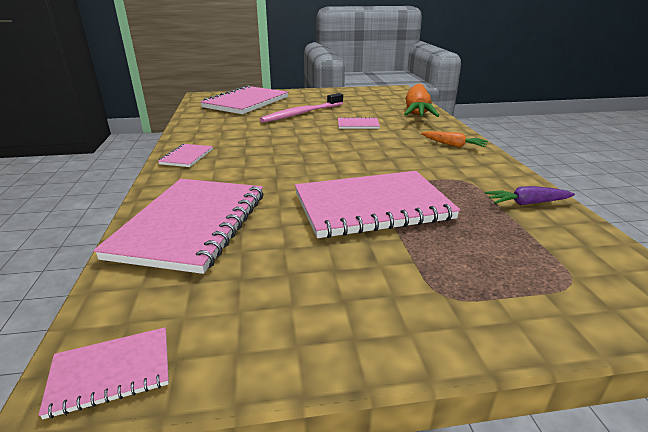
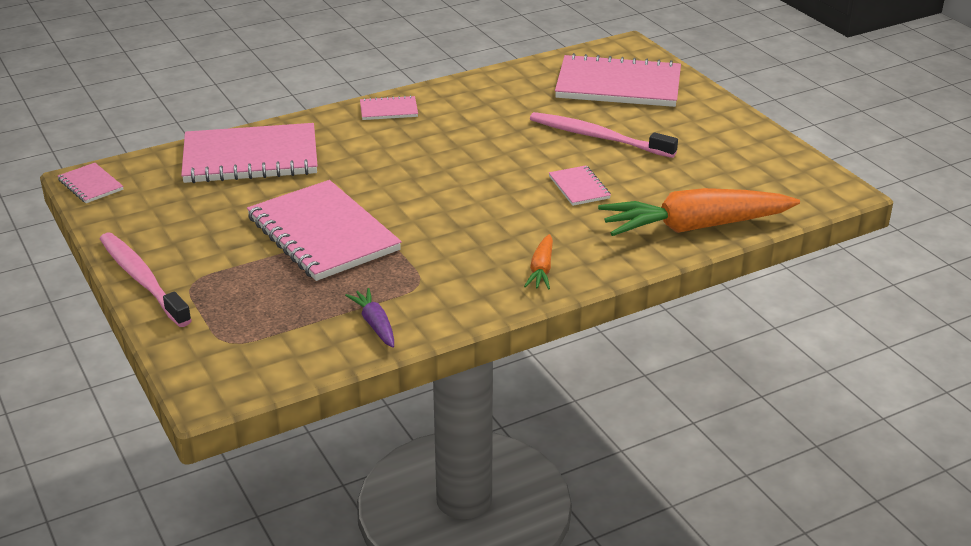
camera: 70 degrees right, 5 degrees up
none -> pink toothbrush [100,233,192,327]

